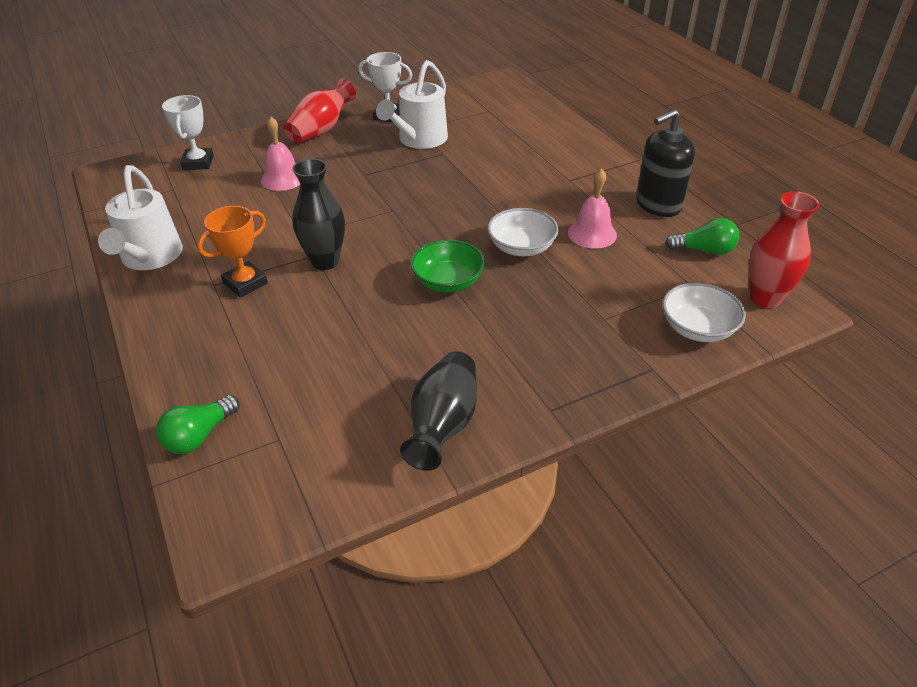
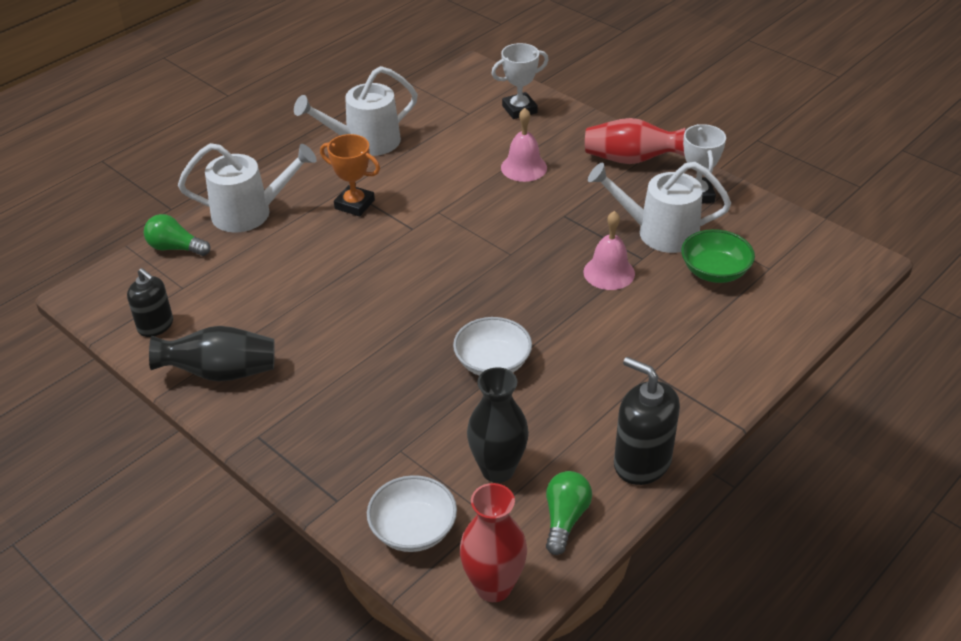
camera: 70 degrees right, 0 degrees up
black vase [292,159,345,270] -> black vase moved to [467,367,529,483]
green bowl [410,240,485,293] -> green bowl moved to [681,229,755,283]
pink bell [568,168,617,249] -> pink bell moved to [583,211,635,290]
green light bulb [665,218,739,255] -> green light bulb turned 150 degrees counterclockwise [546,471,592,555]
none -> black soap dispenser [127,268,173,337]
none -> white watering can [178,143,317,232]

